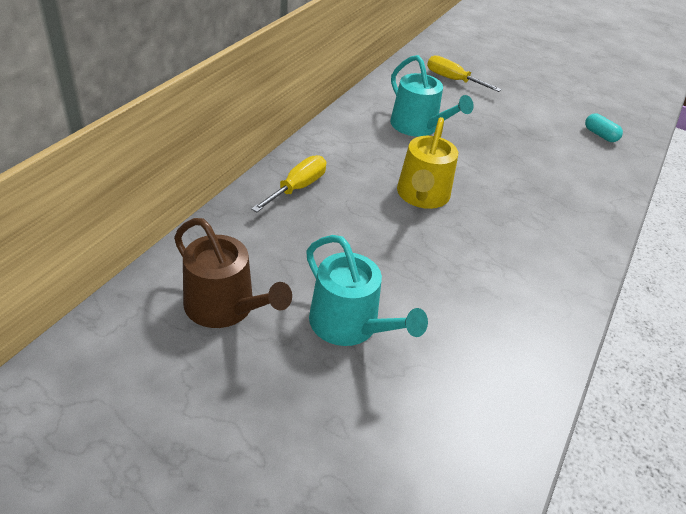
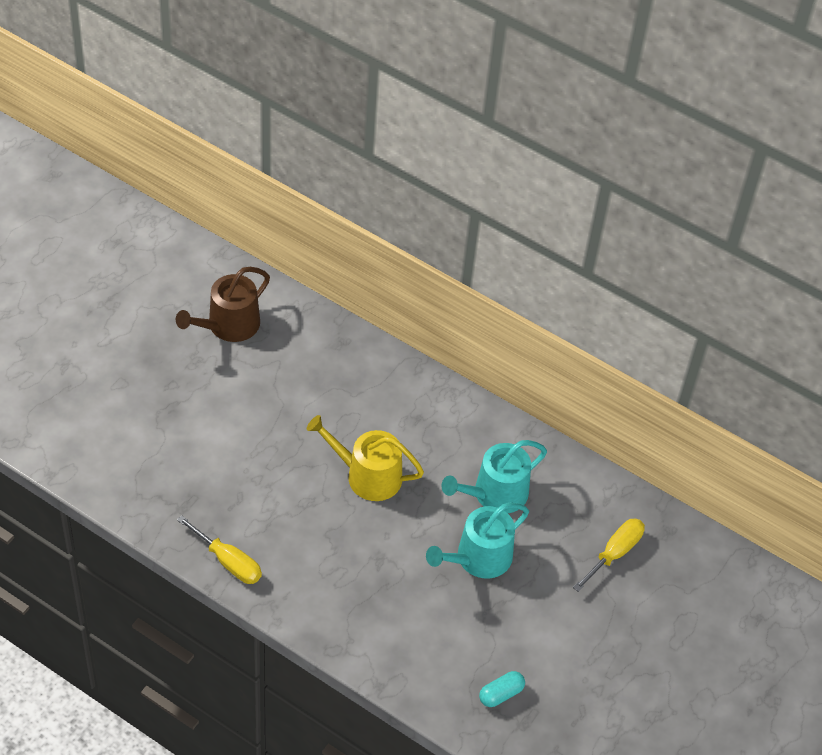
camera: 95 degrees right, 10 degrees up
yellow screwdriver [251,155,326,212] -> yellow screwdriver moved to [177,515,262,584]
turquoise watering can [306,235,428,346] -> turquoise watering can moved to [426,503,529,579]

